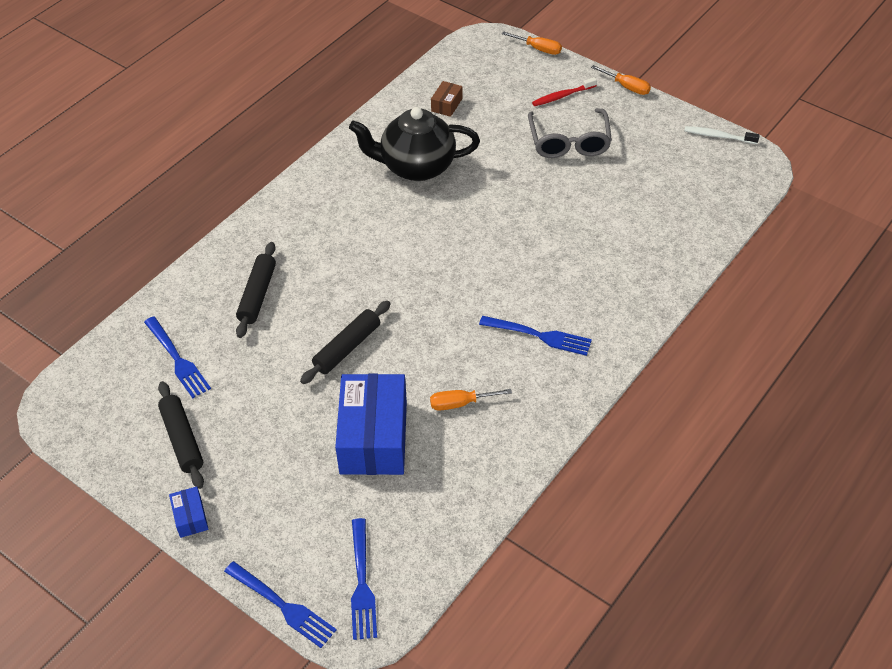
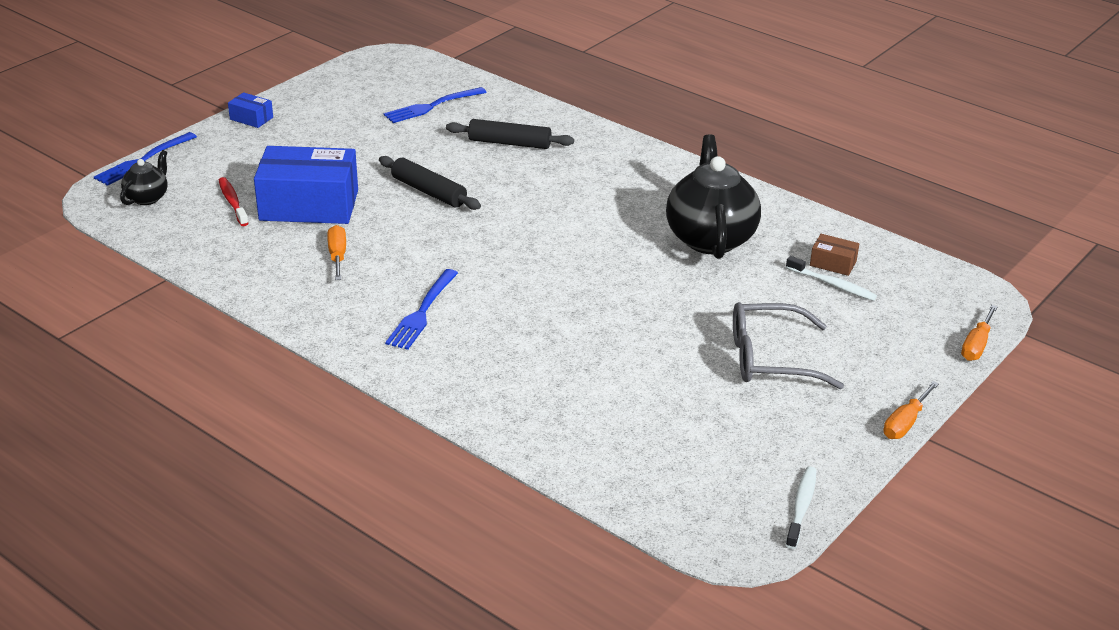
camera: 90 degrees right, 15 degrees down
black rolling pin [158,381,204,489] -> none
blue box [169,486,208,538] -> blue box turned 45 degrees clockwise [228,92,273,128]
blue fork [351,518,377,640] -> black teapot [120,150,168,205]
red toothbrush [532,77,597,106] -> red toothbrush moved to [219,177,248,226]
none -> white toothbrush [786,256,877,301]

